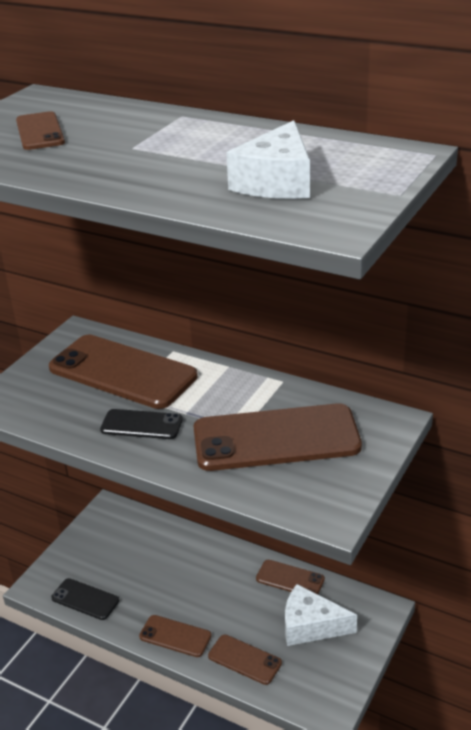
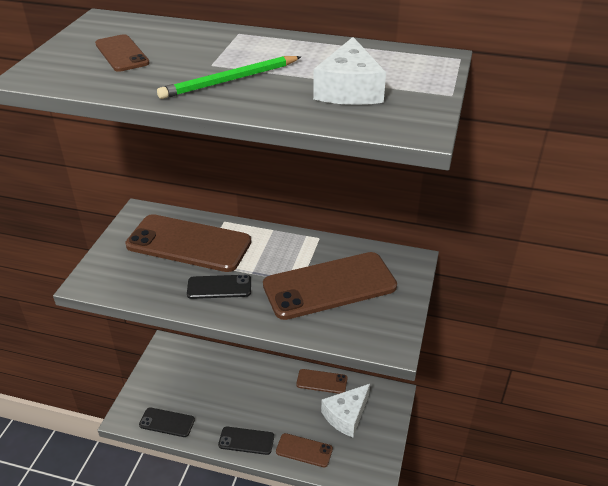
camera: 15 degrees left, 5 degrees up
brown phone [139,615,212,657] -> black phone [218,427,274,455]
white cheese [285,584,357,646] -> white cheese turned 45 degrees counterclockwise [321,384,370,437]
none -> green pencil [157,56,301,99]

